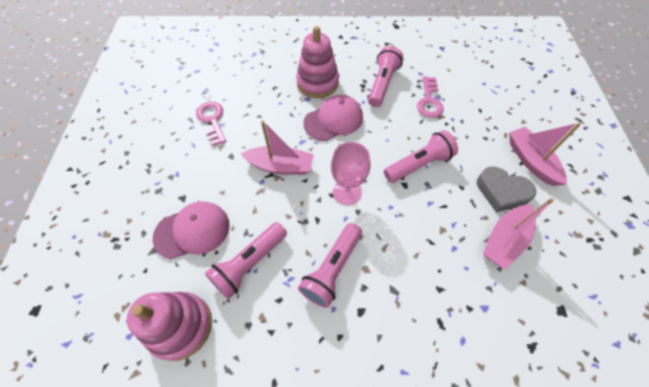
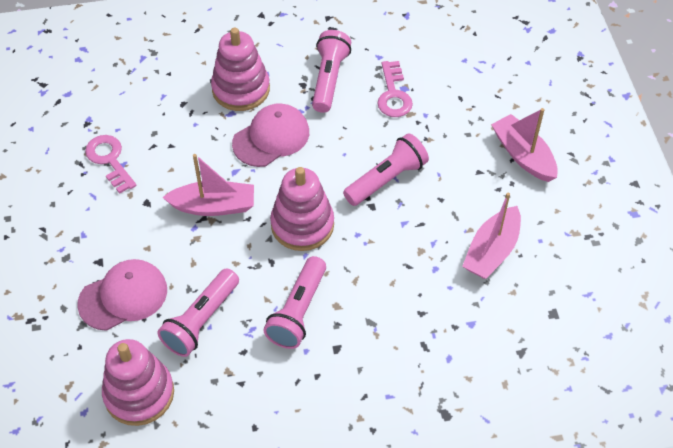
camera: 10 degrees left, 5 degrees down
pink goblet [331,142,371,205] -> pink stacking toy [270,167,334,251]
grey heart [477,166,536,212] -> none

